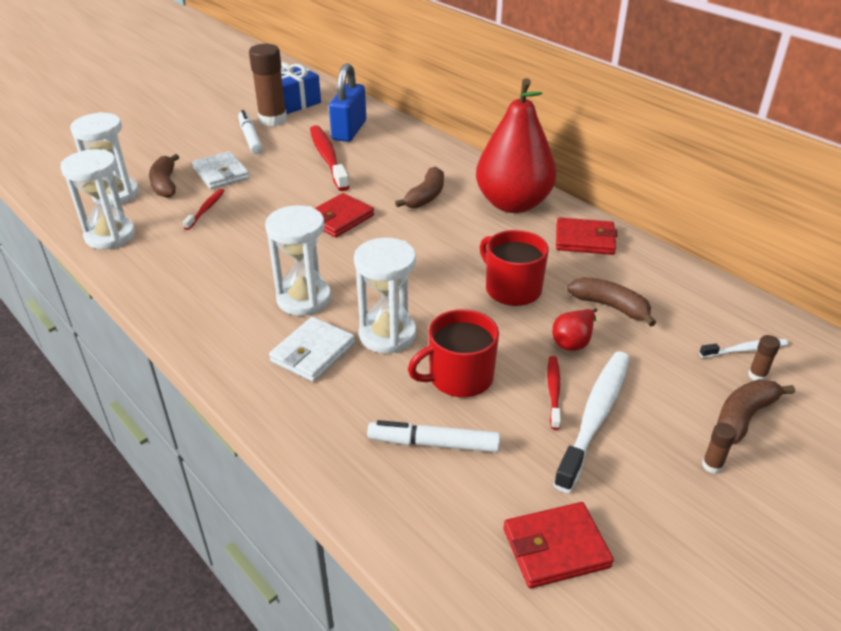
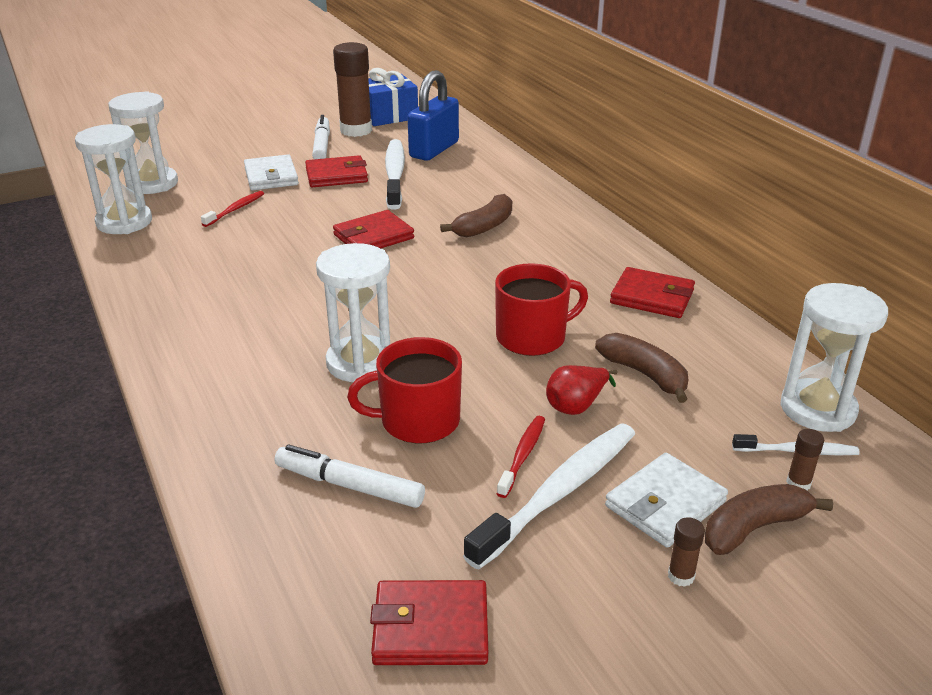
camera: 15 degrees right, 5 degrees down
brown banana [149,154,179,198] -> none
white hourglass [265,205,331,316] -> white hourglass moved to [780,283,888,432]
white wallet [269,317,355,382] -> white wallet moved to [605,453,728,548]
red toothbrush [310,125,349,191] -> white toothbrush [385,139,405,210]
red pear [476,78,557,213] -> none
red mug [480,230,549,306] -> red mug turned 90 degrees clockwise [495,263,588,356]
none -> red wallet [305,155,368,187]

